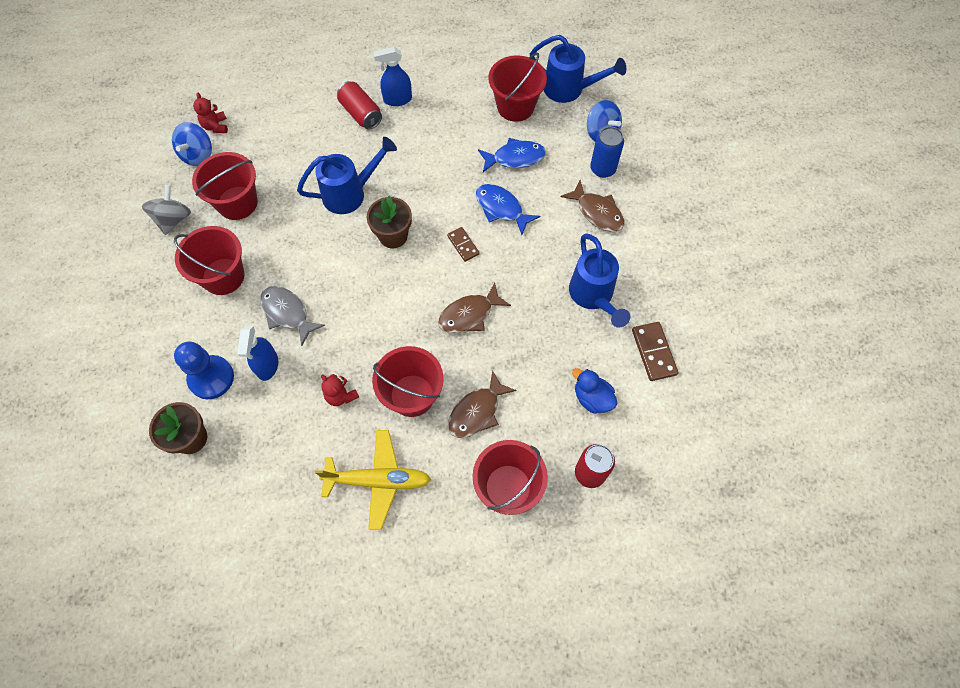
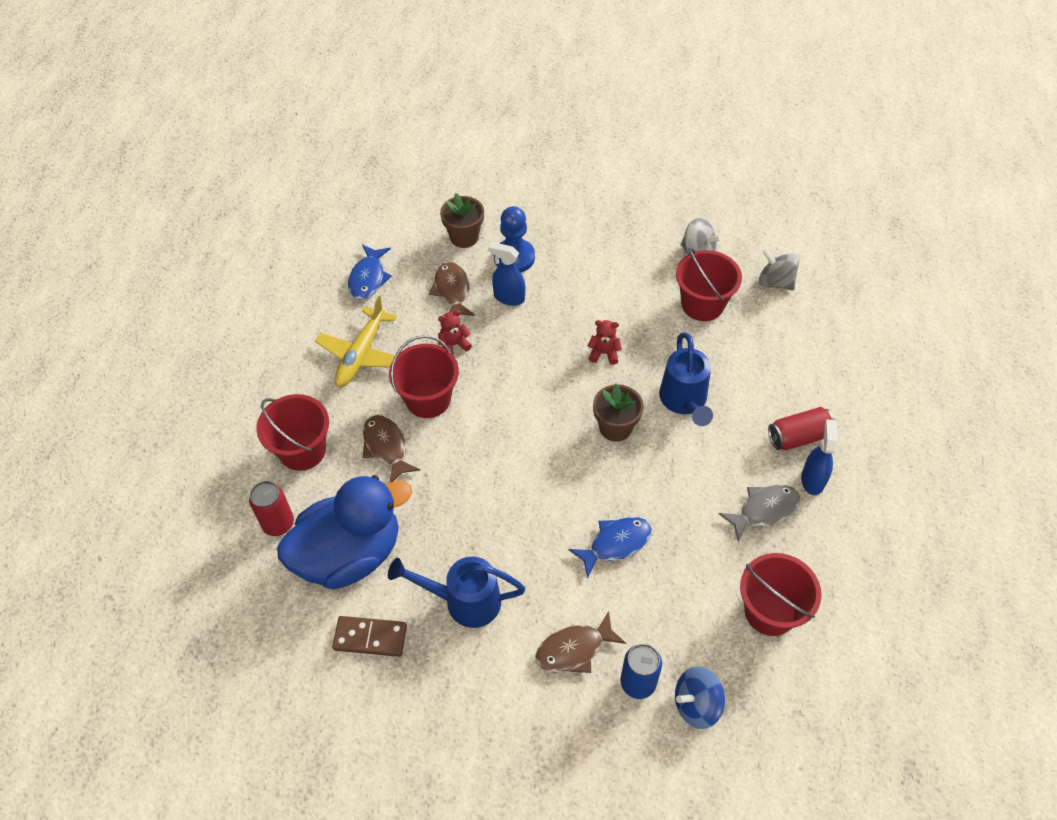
camera: 110 degrees right, 10 degrees down
blue spinning top [172,122,212,166] -> grey spinning top [759,249,800,291]
red bucket [174,226,244,295] -> none
red teddy bear [193,93,228,133] -> red teddy bear moved to [588,320,622,365]
grey fish [260,286,325,346] -> grey fish moved to [718,485,800,542]
brown fish [438,282,511,333] -> brown fish moved to [429,262,475,316]
brown domino [447,227,480,262] -> none
blue fish [478,138,546,172] -> blue fish moved to [348,244,392,300]
blue watering can [530,35,626,103] -> none
blue duck [572,368,617,414] -> blue duck [277,475,412,590], size x2.35

